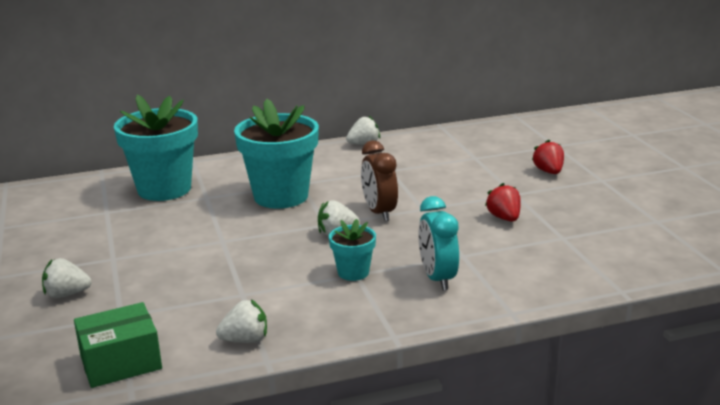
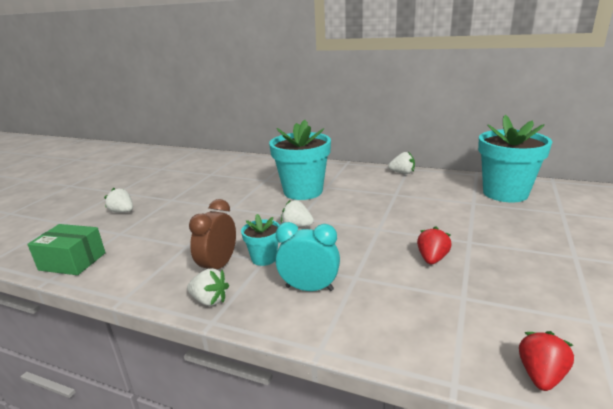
camera: 40 degrees right, 0 degrees up
turquoise flower pot [114,94,198,201] -> turquoise flower pot moved to [478,115,552,202]
white strawberry [216,299,267,343] -> white strawberry moved to [187,268,229,306]
brown clock [361,140,398,221] -> brown clock moved to [189,199,236,269]
turquoise clock [418,196,459,290] -> turquoise clock turned 75 degrees clockwise [275,222,340,291]
red strawberry [532,140,564,174] -> red strawberry moved to [519,331,574,391]

